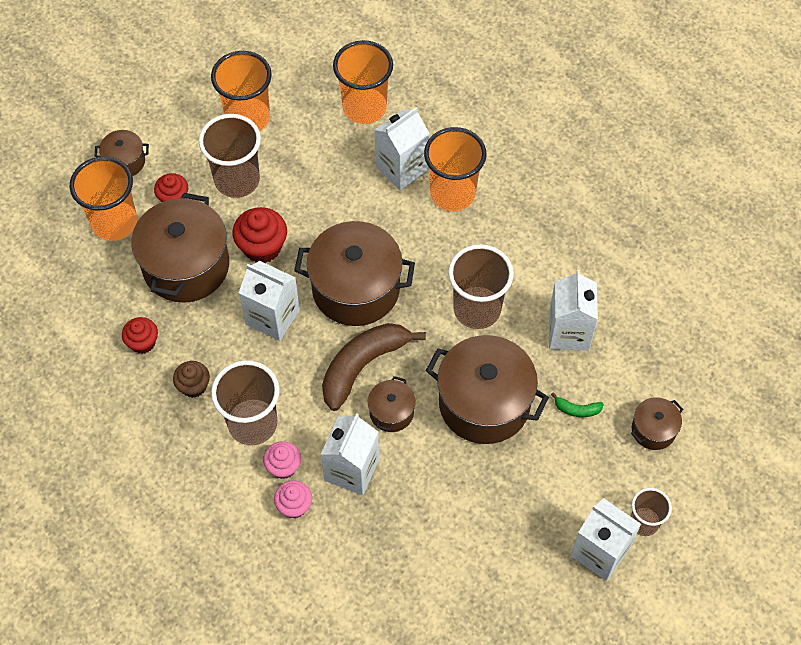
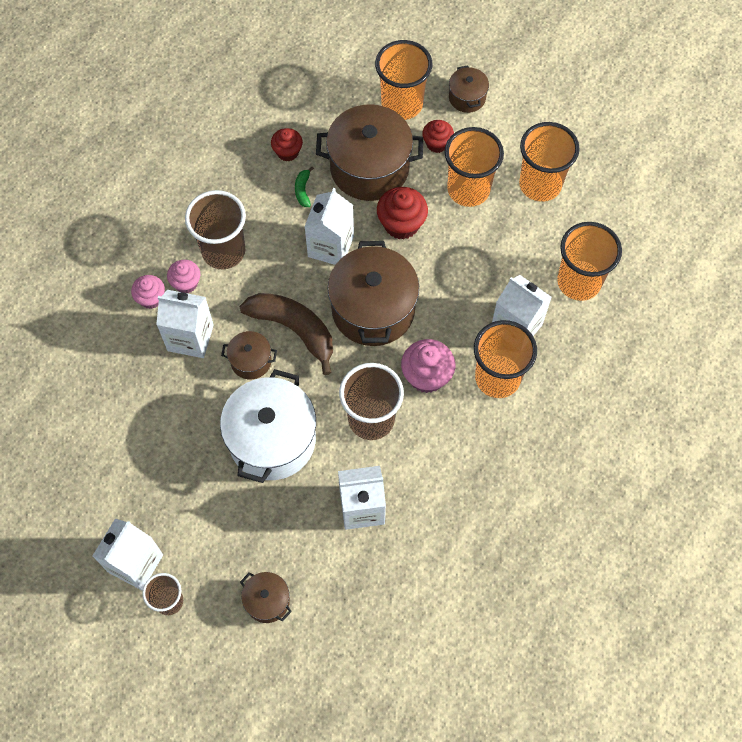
camera: 80 degrees right, 5 degrees up
brown cupcake [173,361,210,398] -> none
brown cup [199,114,261,198] -> orange cup [445,127,504,207]
brown pot [426,335,549,444] -> white pot [220,369,316,483]
green banana [551,392,604,417] -> green banana moved to [295,167,314,207]
none -> pink cupcake [401,339,455,393]

